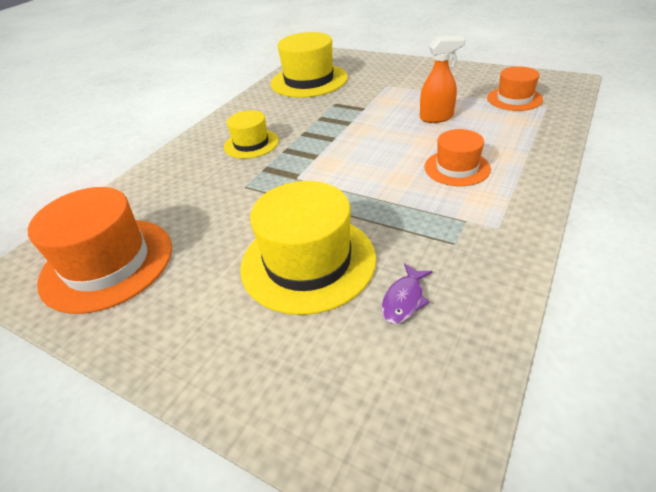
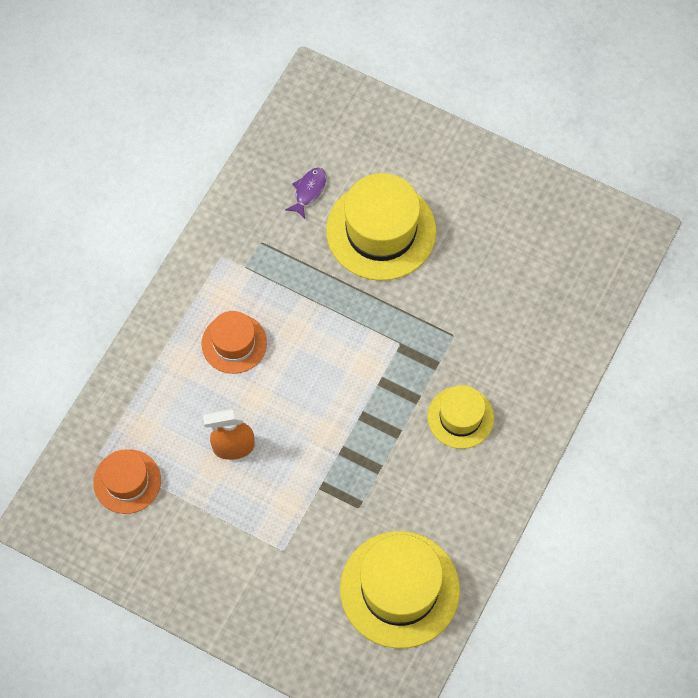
camera: 175 degrees right, 25 degrees up
orange hat [28,187,172,314] -> none

